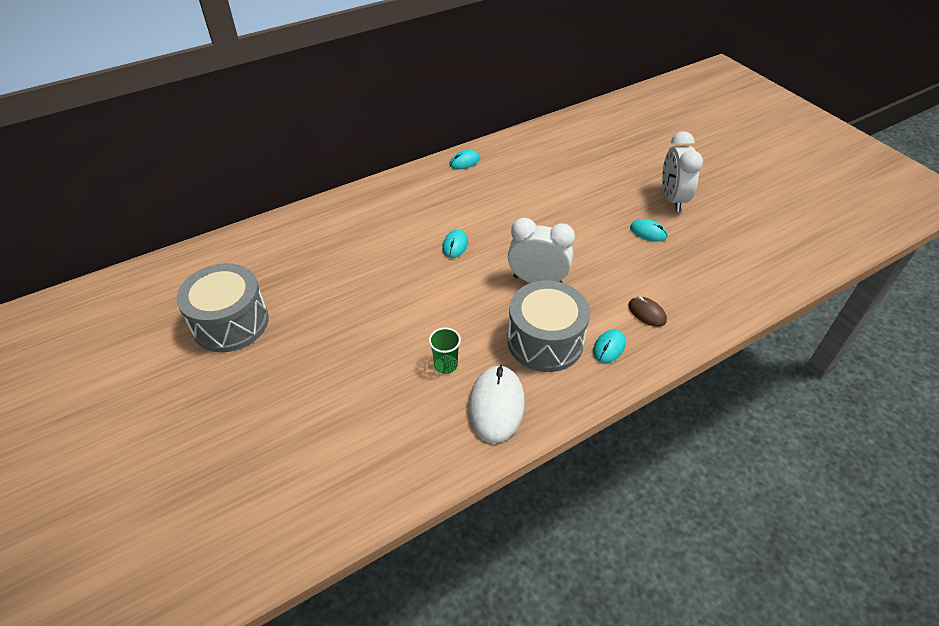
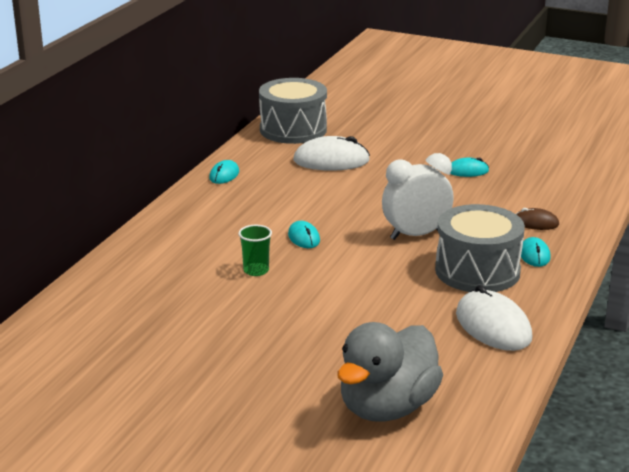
camera: 35 degrees left, 20 degrees down
grey drum [176,263,269,352] -> grey drum moved to [259,78,327,144]
green cup [429,327,461,374] -> green cup moved to [238,225,272,276]
white clock [662,131,703,212] -> none
none -> white mouse [293,136,370,171]
none -> grey duck [337,322,443,422]

